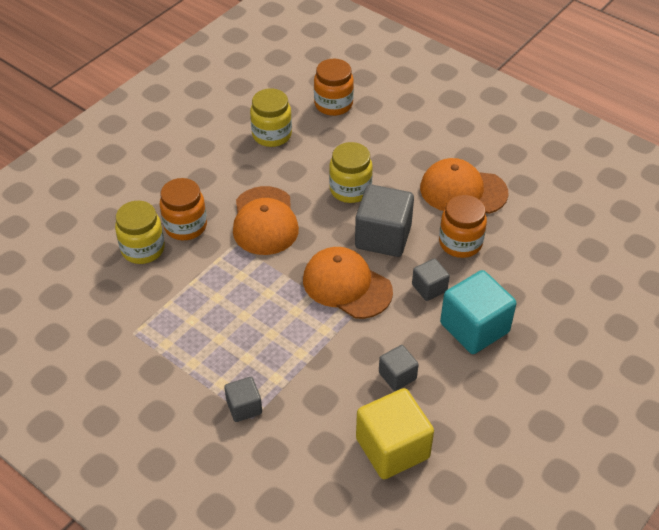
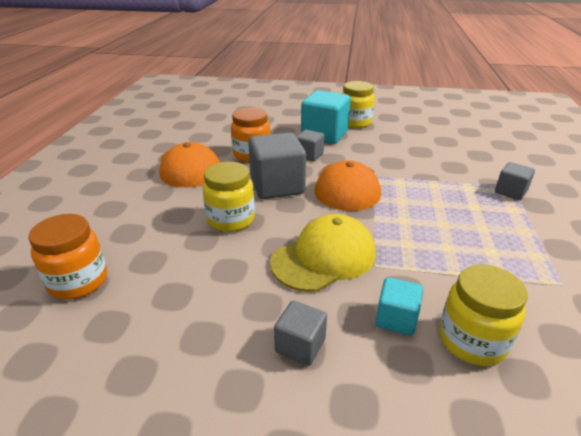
camera: 120 degrees left, 15 degrees down
orange jar [160,178,207,240] -> turquoise cube [375,277,423,336]
orange cap [233,186,299,255] -> yellow cap [270,214,376,292]
yellow jar [250,88,292,147] -> yellow jar moved to [342,81,375,128]
yellow cube [356,388,434,479] -> none
grey cube [379,345,419,391] -> grey cube moved to [274,301,327,366]

